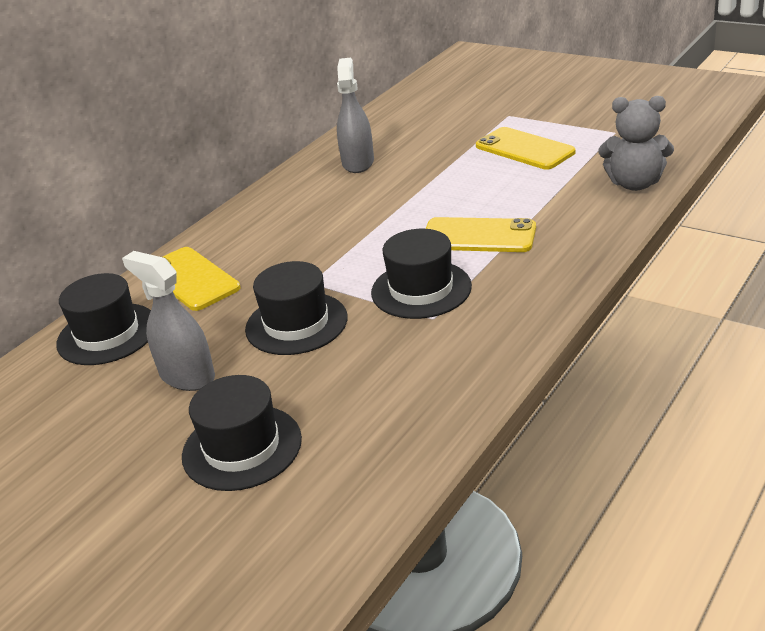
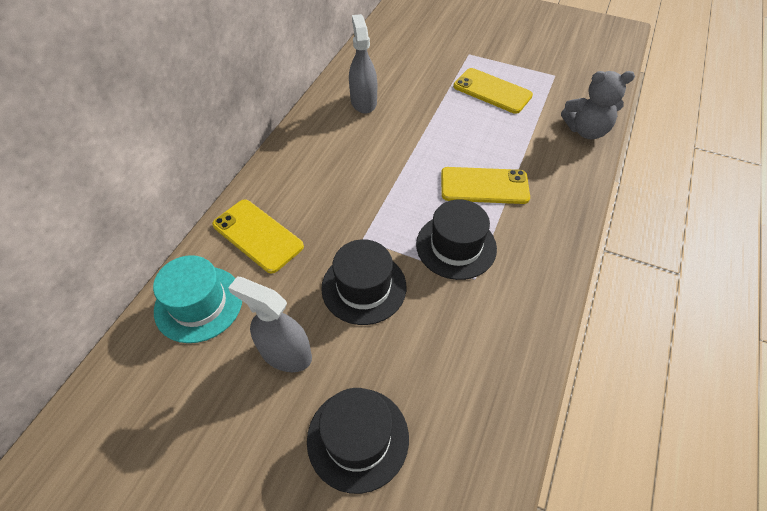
camera: 15 degrees left, 20 degrees up
black hat [56,273,151,365] -> turquoise hat [153,255,242,343]

